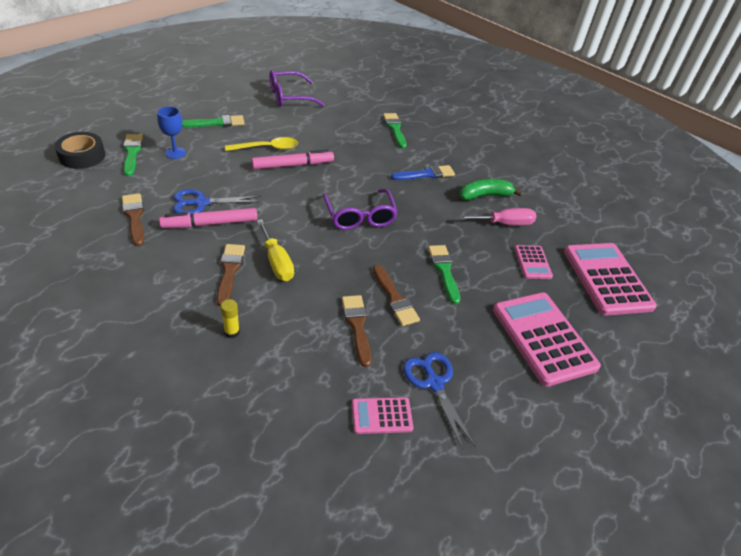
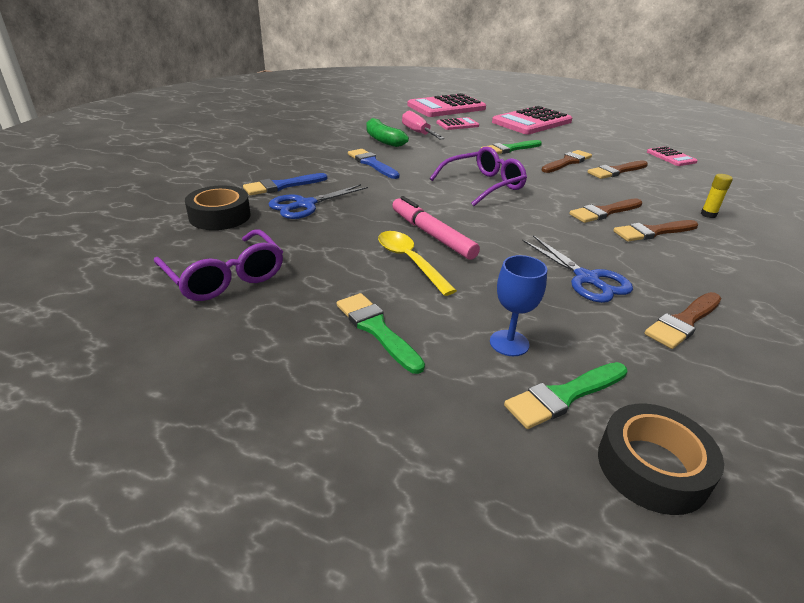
camera: 105 degrees left, 10 degrees down
pink marker [159,208,257,228] -> none
yellow screwdriver [257,219,294,281] -> brown brush [569,198,642,223]
green brush [383,113,407,149] -> blue brush [243,173,327,196]
blue scissors [403,352,475,449] -> blue scissors moved to [269,184,368,219]
none -> black tape [185,185,251,230]

